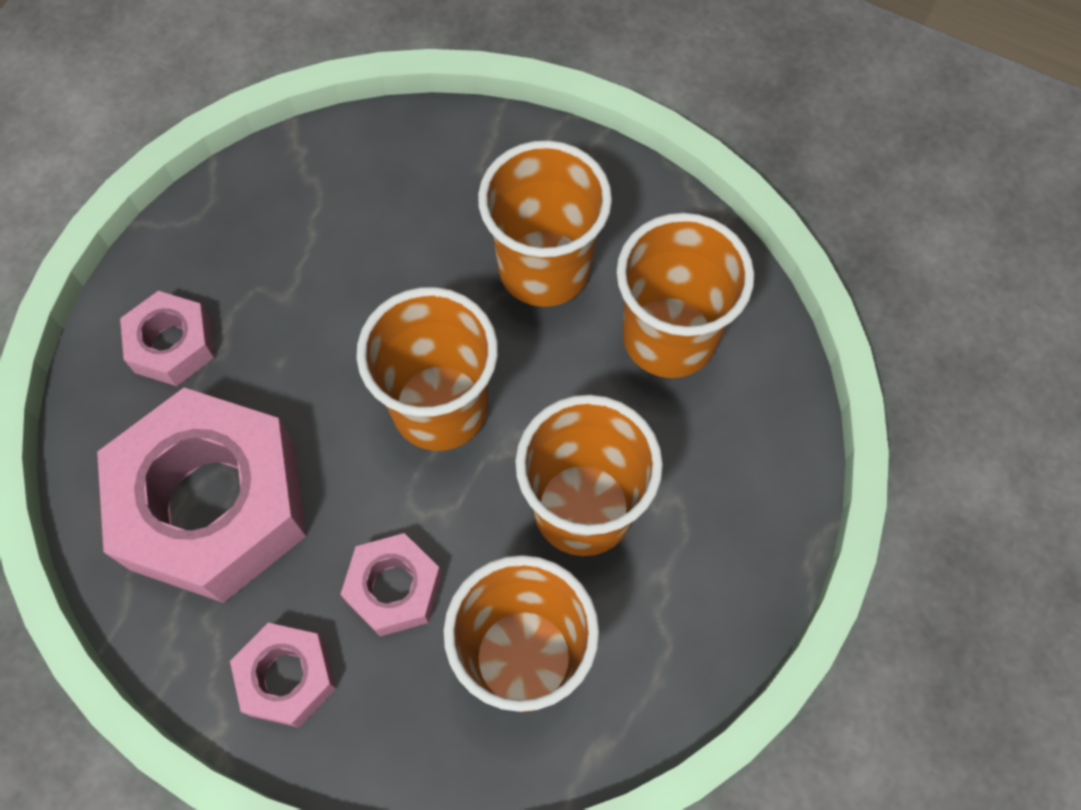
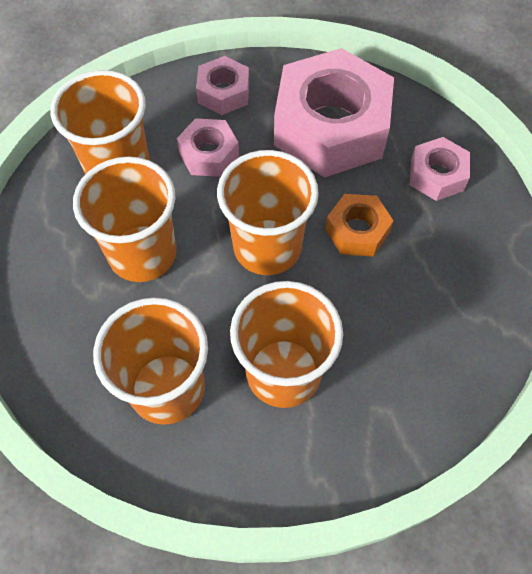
camera: 140 degrees right, 5 degrees down
none -> orange nut [325,194,394,257]

